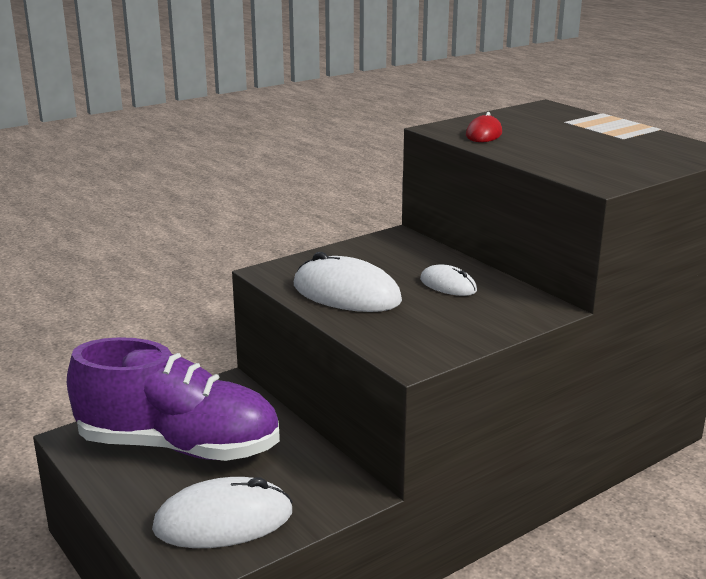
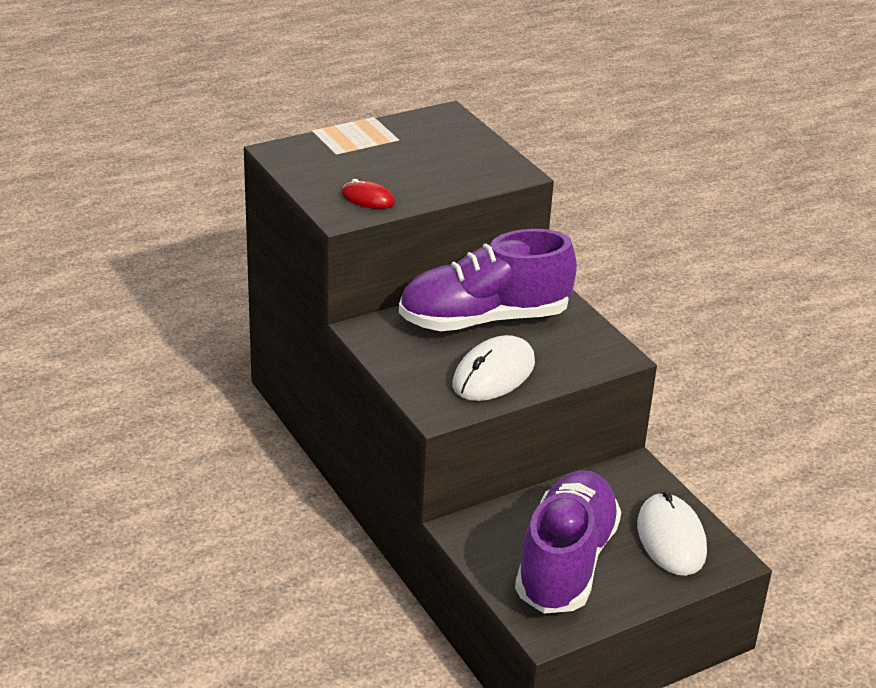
camera: 85 degrees left, 10 degrees up
white mouse [420,264,477,296] -> purple shoe [399,229,577,331]

